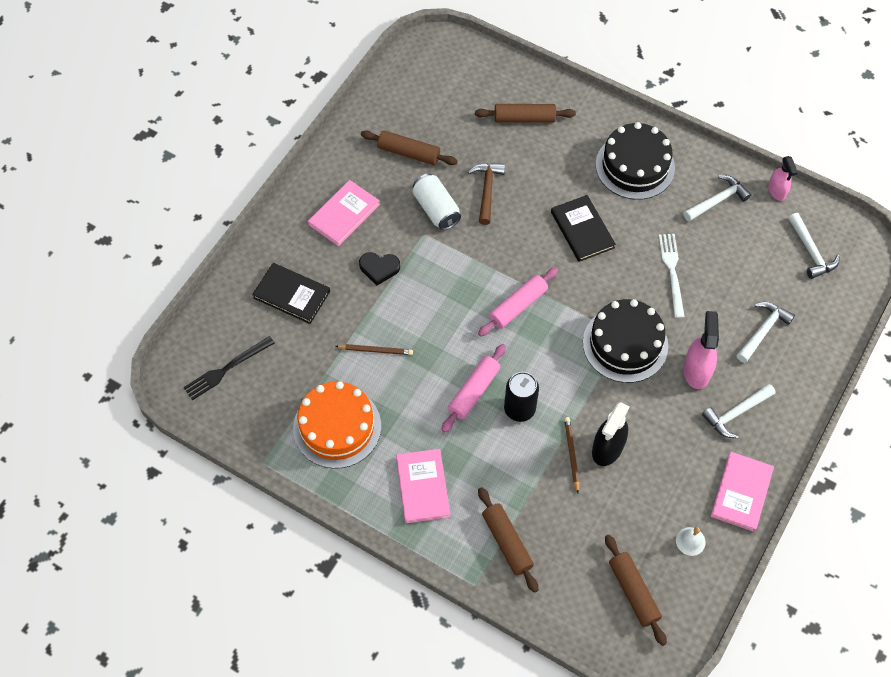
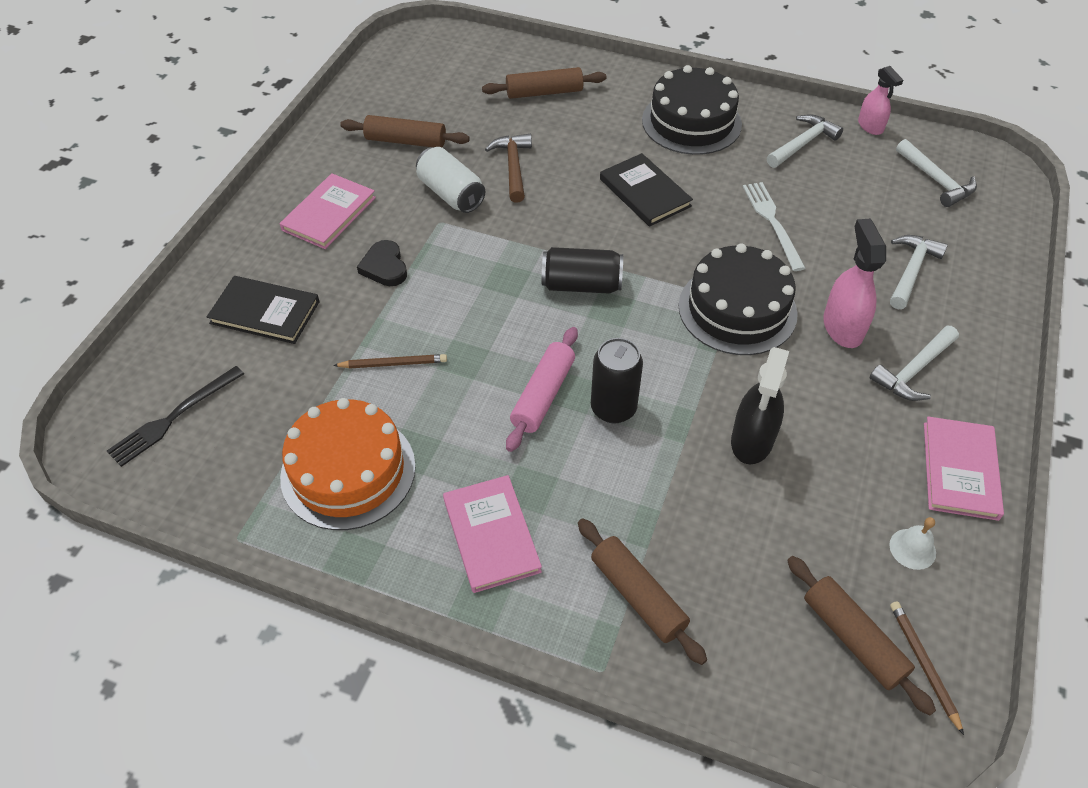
camera: 10 degrees left, 10 degrees down
black heart [359,252,400,286] -> black heart turned 75 degrees clockwise [357,240,407,286]
pink rolling pin [478,267,558,337] -> black can [542,247,623,294]
brown pencil [564,417,579,493] -> brown pencil moved to [890,602,964,735]

